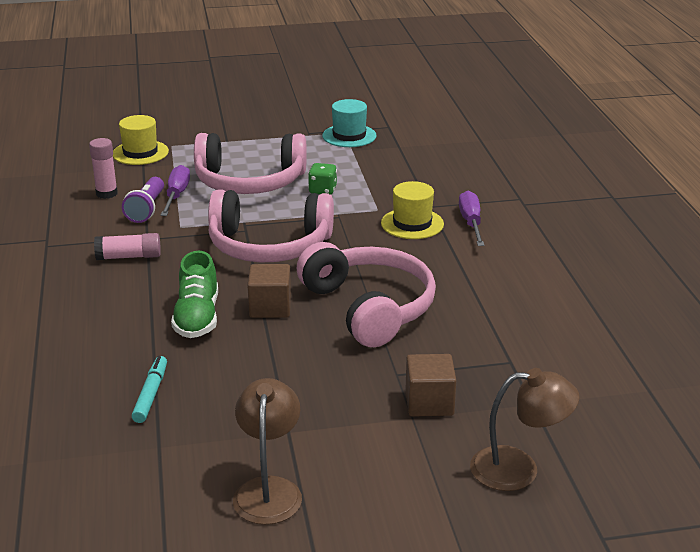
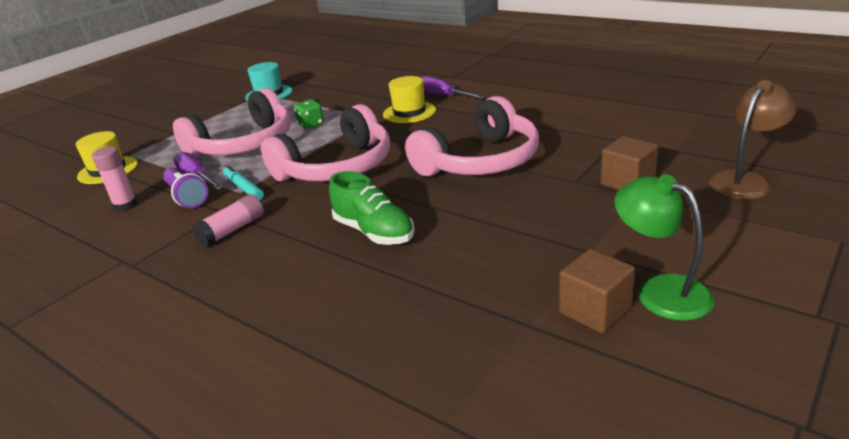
camera: 40 degrees left, 0 degrees up
turquoise marker [132,356,167,423] -> turquoise marker moved to [223,165,264,200]
brown lamp [233,378,302,525] -> green lamp [614,174,715,321]
brown cube [247,264,291,318] -> brown cube moved to [559,249,635,334]
pink headphones [296,242,436,347] -> pink headphones turned 120 degrees clockwise [405,96,539,176]

